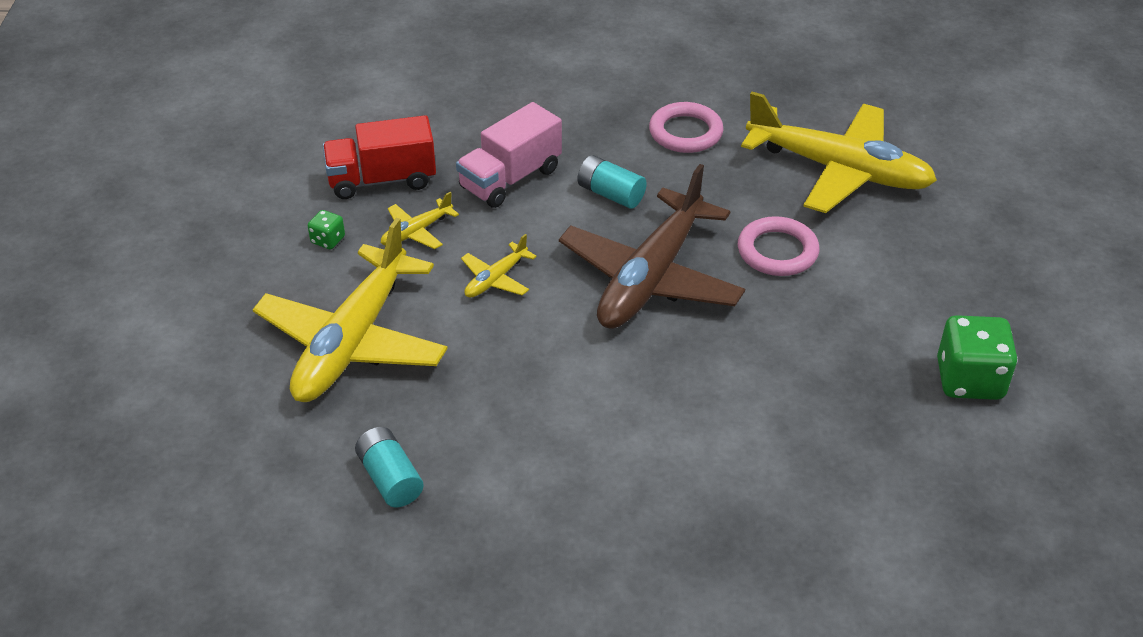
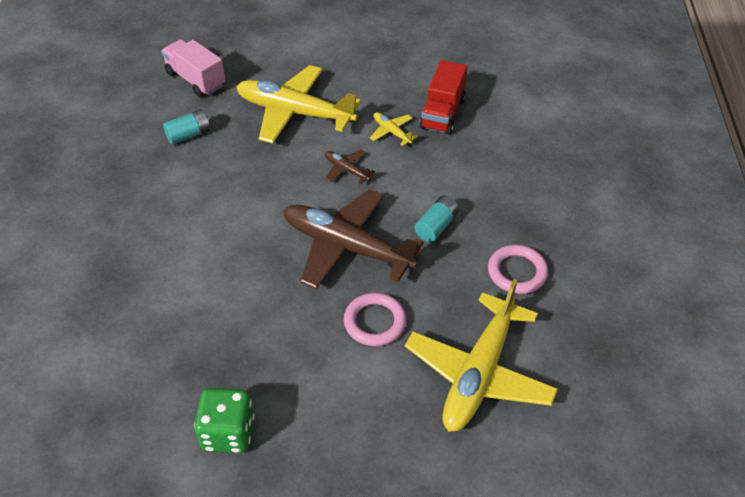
camera: 90 degrees right, 5 degrees up
green dice [308,210,345,249] -> none
red truck [323,115,436,199] -> red truck turned 150 degrees counterclockwise [419,60,467,134]
pink truck [456,102,562,208] -> pink truck moved to [161,39,226,97]
yellow plane [461,234,537,298] -> brown plane [325,150,375,184]

